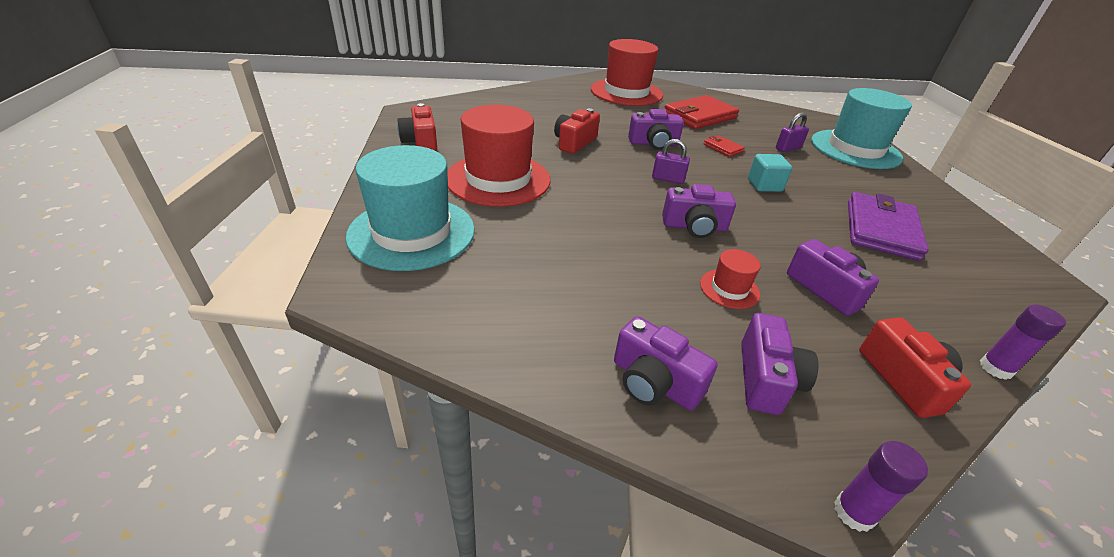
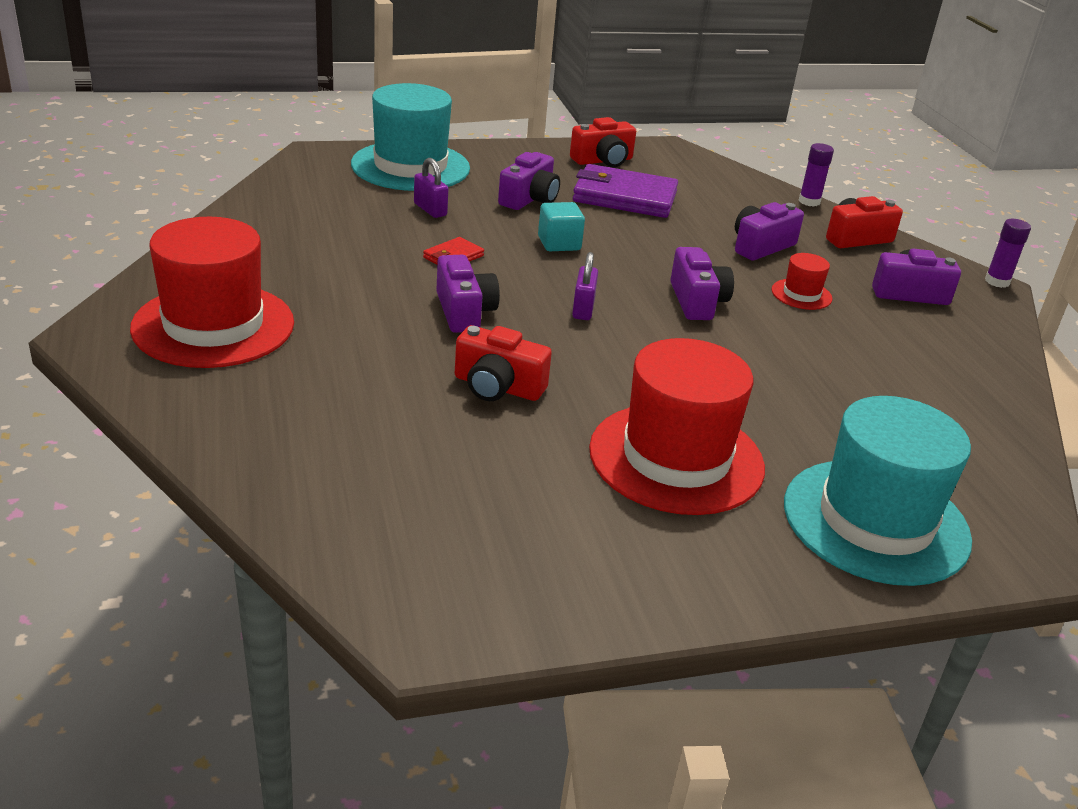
camera: 100 degrees left, 5 degrees down
red camera [397,103,437,151] -> red camera moved to [570,117,636,167]
purple camera [614,316,718,411] -> purple camera moved to [498,152,560,210]
red wallet [665,95,739,129] -> none

